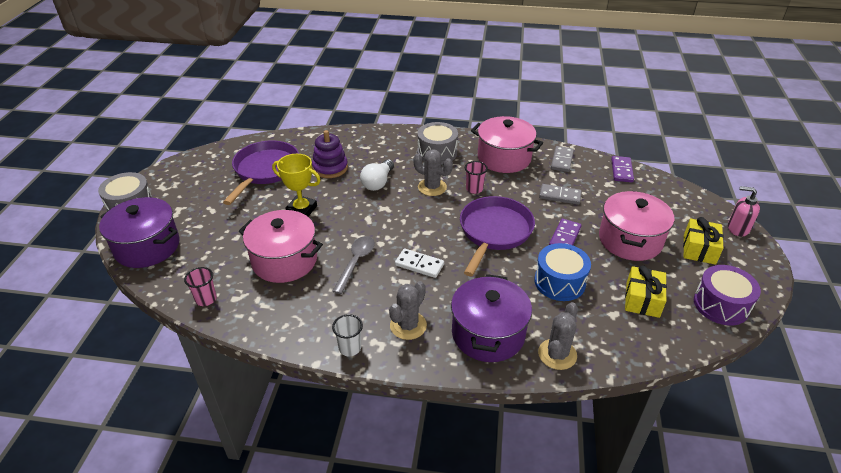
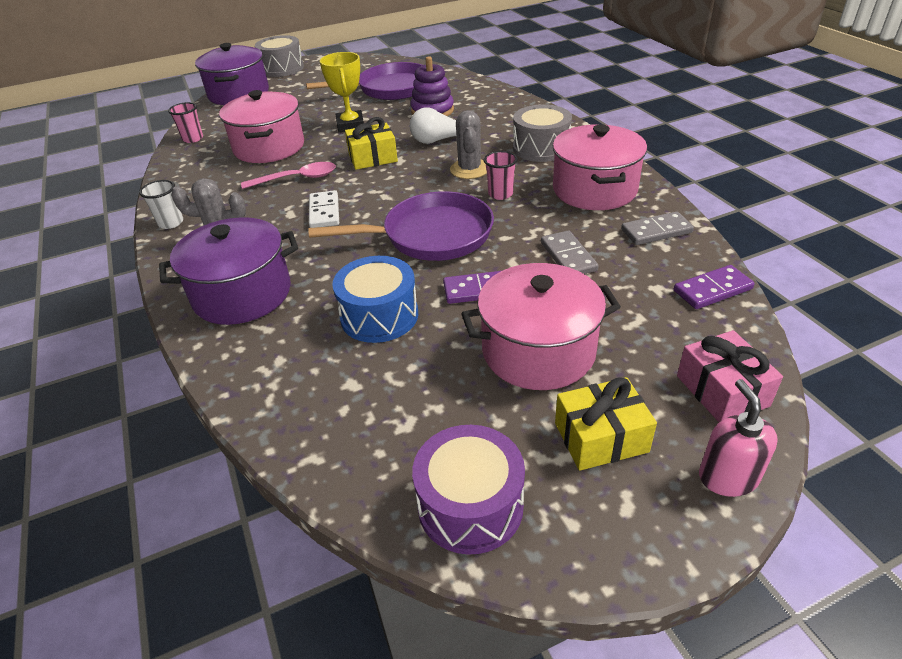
camera: 60 degrees right, 0 degrees up
grey spoon [332,236,375,294] -> pink spoon [241,162,336,189]
grey cactus [538,302,578,370] -> none
yellow gift [625,265,667,318] -> yellow gift moved to [345,117,398,170]
none -> pink gift [677,330,783,422]

